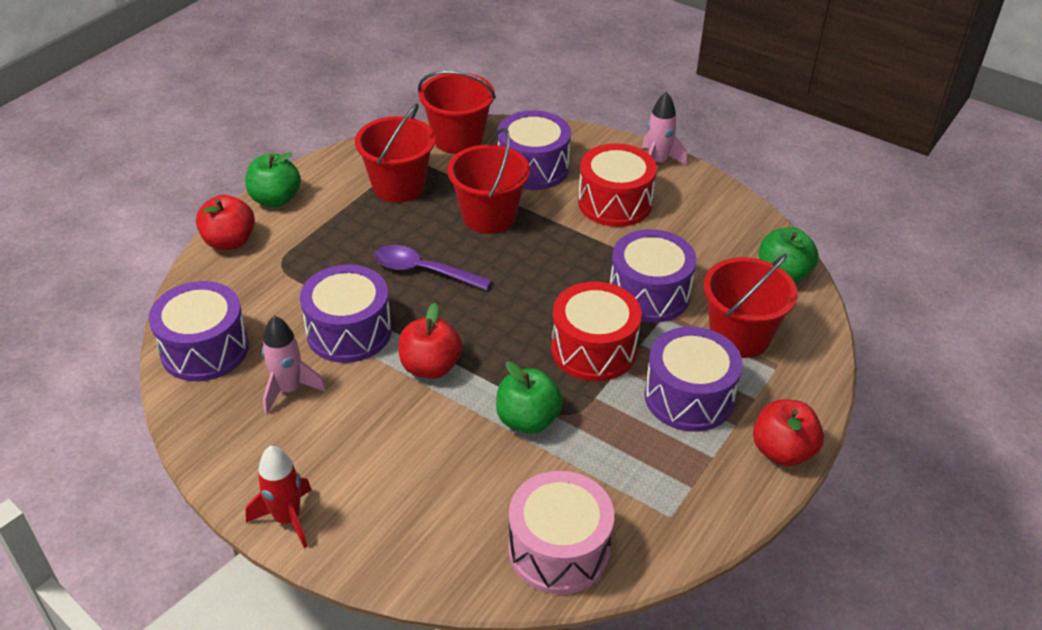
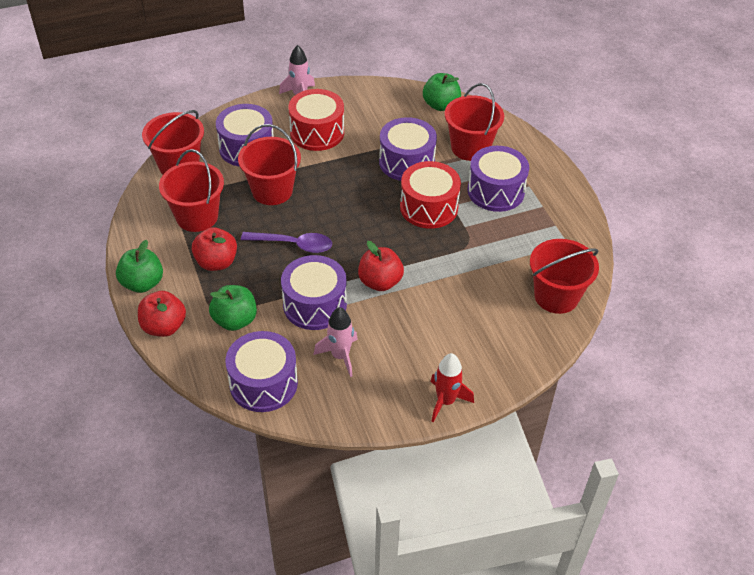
camera: 55 degrees left, 5 degrees up
purple spoon [374,245,492,290] -> purple spoon turned 135 degrees counterclockwise [241,232,332,253]
green apple [496,361,563,434] -> green apple moved to [209,285,257,331]
pink drum [509,471,614,595] -> red bucket [530,239,599,314]
red apple [753,399,824,466] -> red apple moved to [192,227,237,271]

